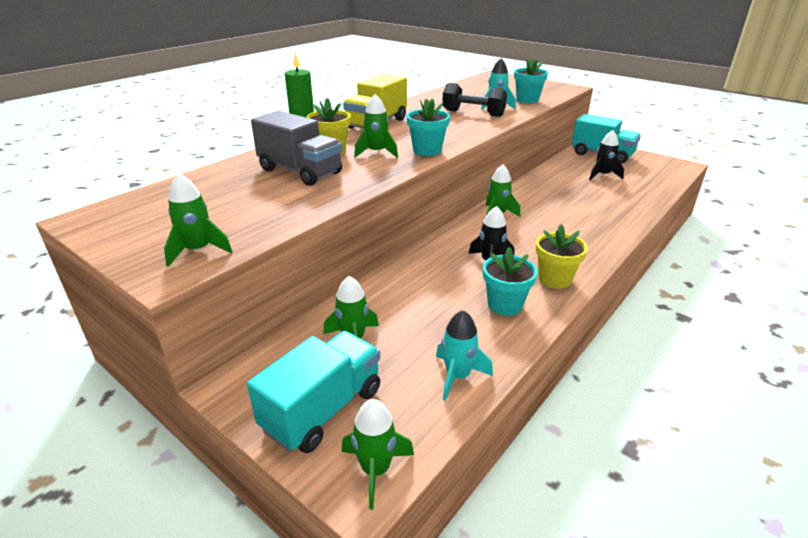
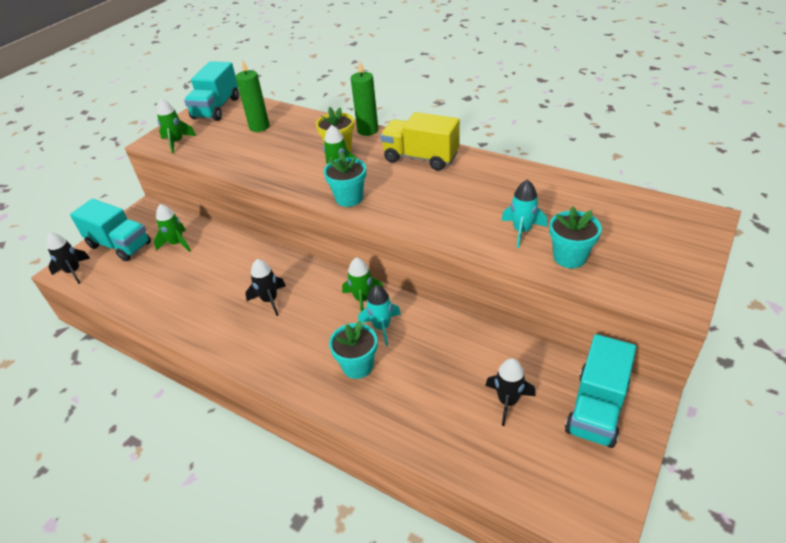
camera: 85 degrees right, 10 degrees up
grey truck [251,111,342,186] -> none
green rocket [342,399,414,510] -> black rocket [47,232,90,284]
turquoise rocket [436,310,493,401] -> turquoise rocket moved to [358,285,401,346]
black dumbbell [442,83,507,117] -> none
turquoise flower pot [483,247,538,316] -> turquoise flower pot moved to [329,321,377,379]
yellow flower pot [536,224,588,289] -> none
none -> turquoise truck [184,61,239,121]
none -> green candle [236,59,270,132]

